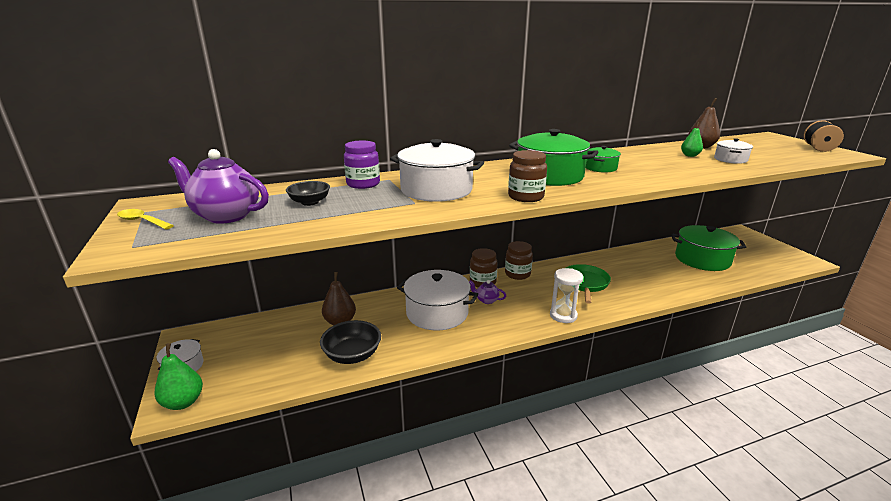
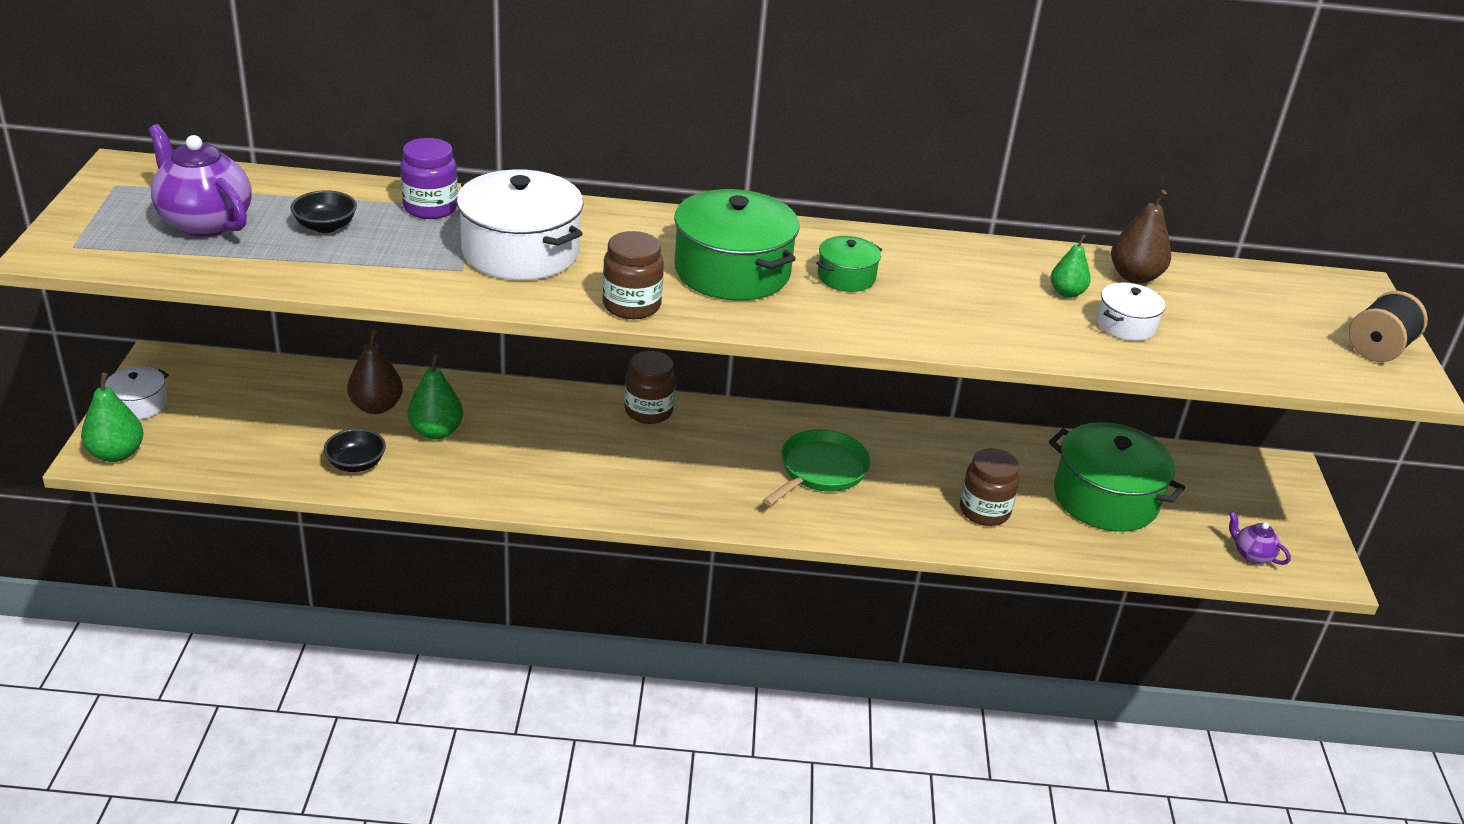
camera: 20 degrees right, 10 degrees up
yellow spoon [117,209,174,229] -> none
black bowl [320,320,381,364] -> black bowl [324,428,386,472], size x0.66
white pot [397,270,478,331] -> none
purple teapot [469,280,506,304] -> purple teapot moved to [1229,511,1291,565]
brown jar [505,241,533,280] -> brown jar moved to [960,448,1019,526]
white hourglass [550,268,583,323] -> none
none -> green pear [407,353,463,440]

